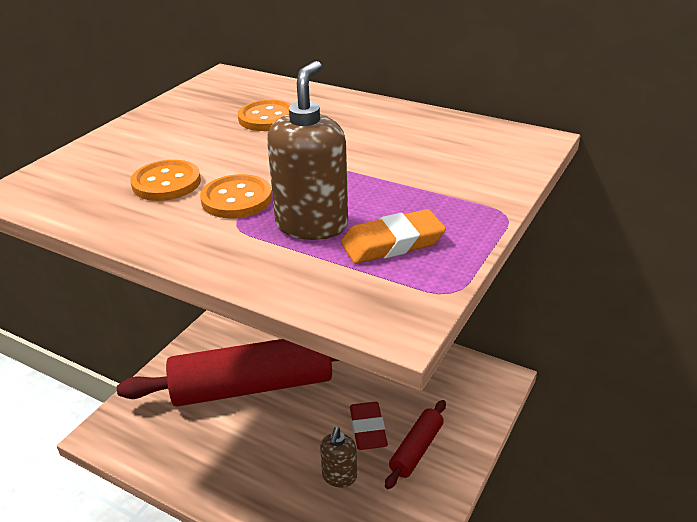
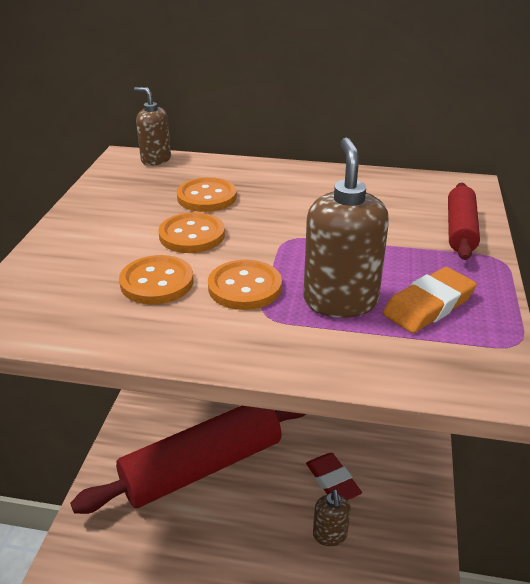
camera: 20 degrees left, 0 degrees up
red rolling pin [385,400,446,489] -> red rolling pin moved to [448,183,480,260]
none -> brown soap dispenser [134,87,171,166]
none -> orange button [159,212,225,253]

